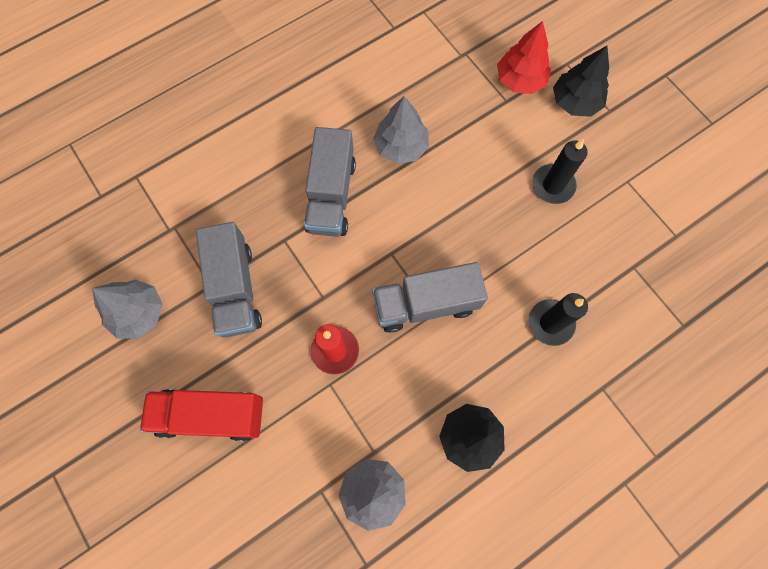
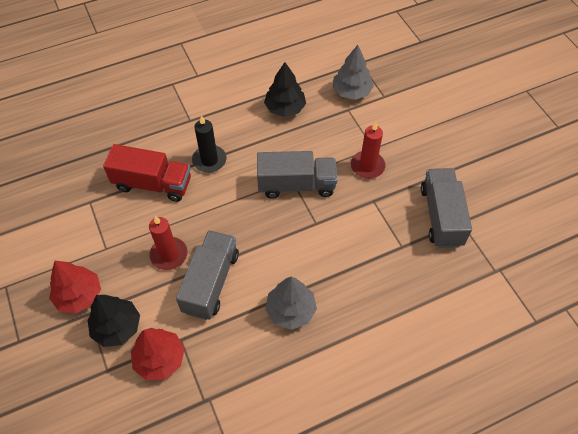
camera: 170 degrees left, 15 degrees down
grey tree [92,279,163,339] -> none
red truck [140,389,263,441] -> red truck moved to [103,144,191,202]
grey truck [304,127,356,237] -> grey truck moved to [176,230,239,320]
black candle [532,139,588,204] -> red candle [149,216,188,270]
none -> red tree [49,261,101,314]

